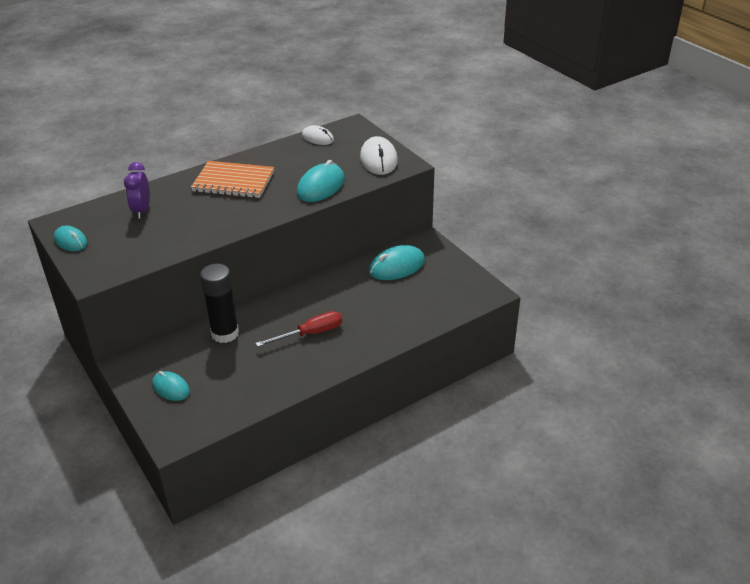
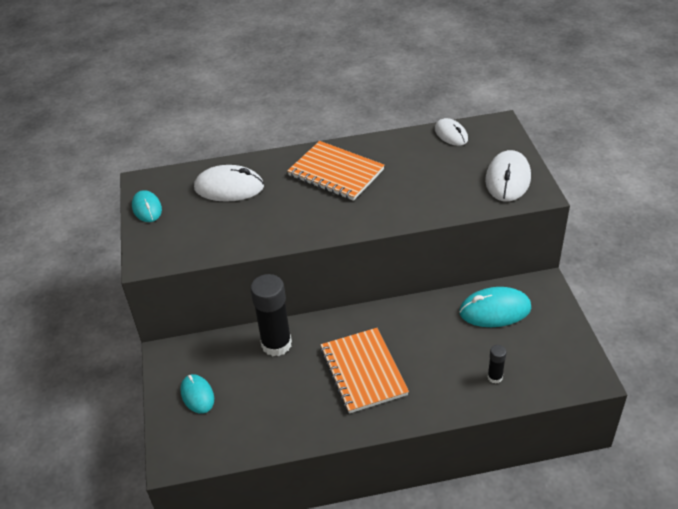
camera: 25 degrees right, 5 degrees up
purple clock [124,162,150,219] -> white mouse [194,165,264,202]
red screwdriver [256,311,342,347] -> orange notebook [320,328,409,414]
turquoise mouse [297,160,345,202] -> none
none -> black glue stick [488,345,507,384]

